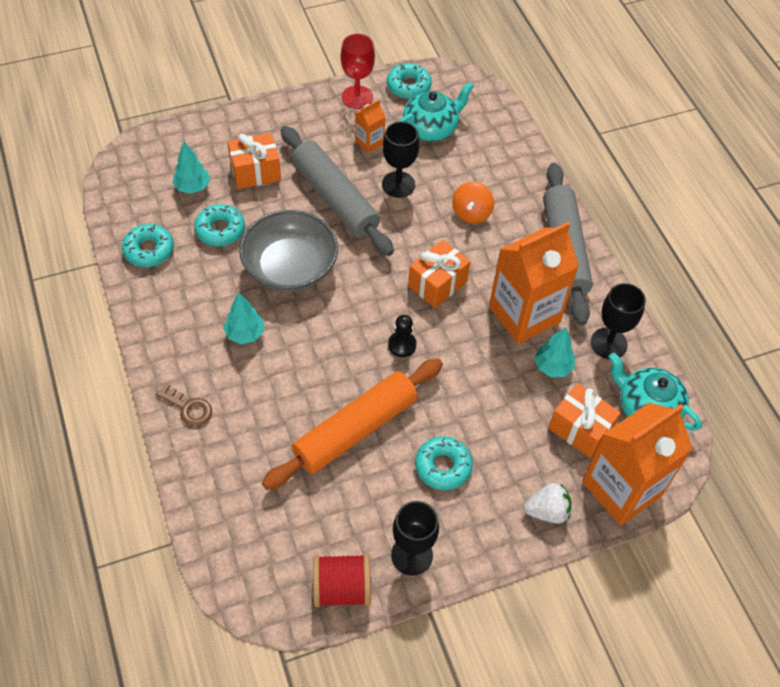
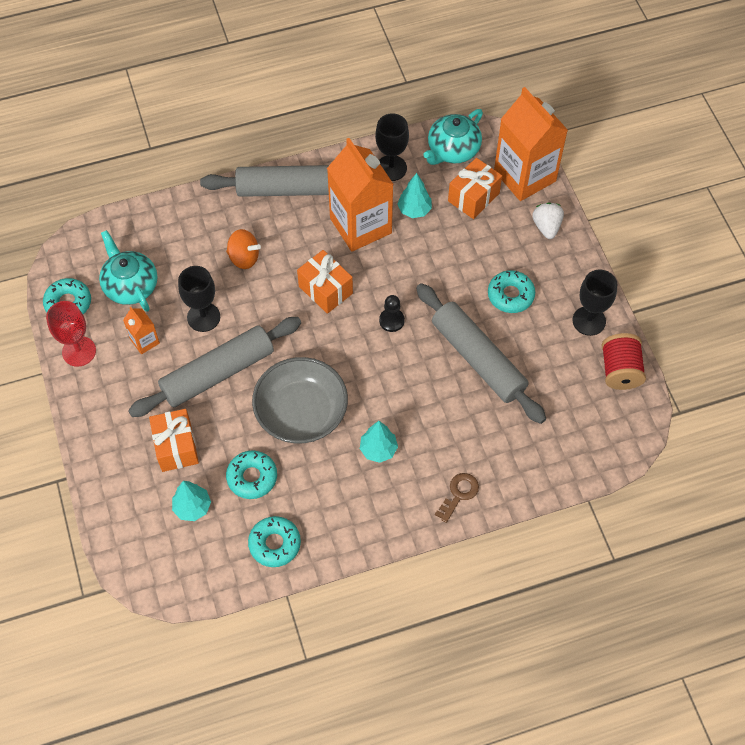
camera: 85 degrees left, 5 degrees up
orange rolling pin [262,358,443,490] -> grey rolling pin [416,283,546,424]

